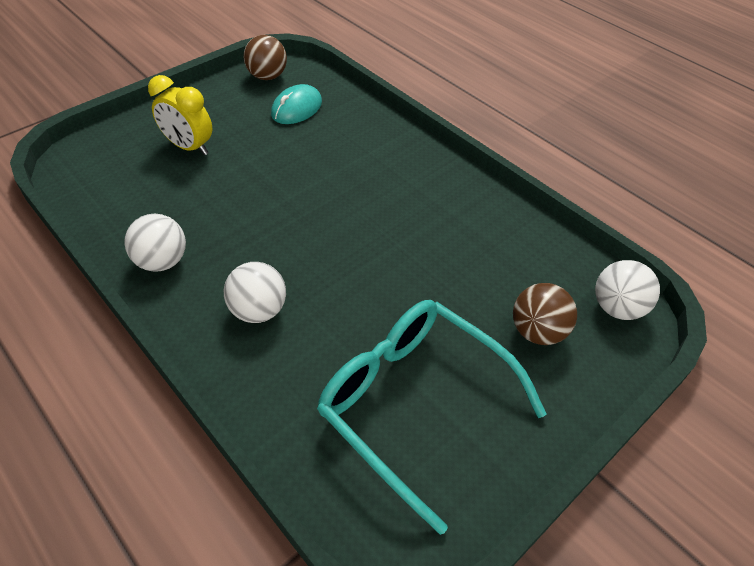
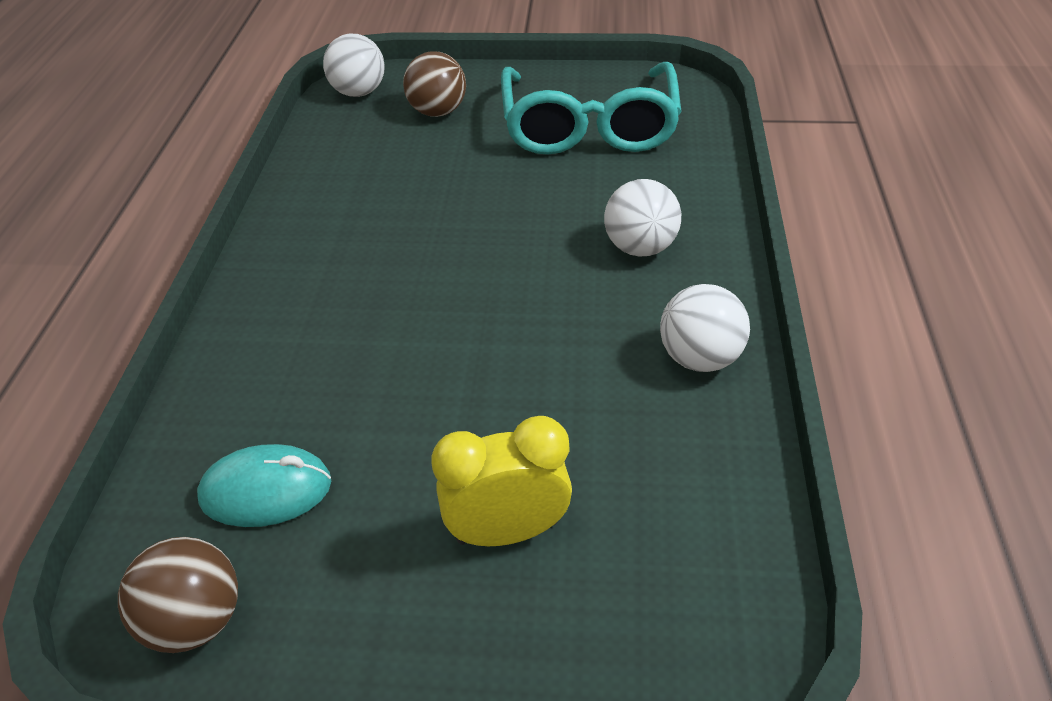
camera: 130 degrees left, 5 degrees down
yellow clock [148,75,212,155] -> yellow clock turned 90 degrees counterclockwise [431,416,572,546]

